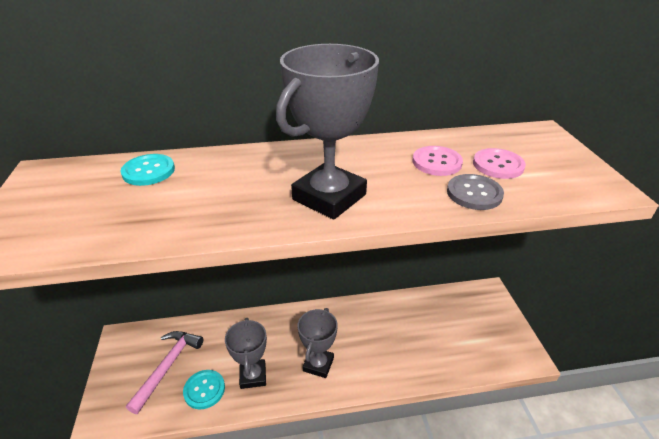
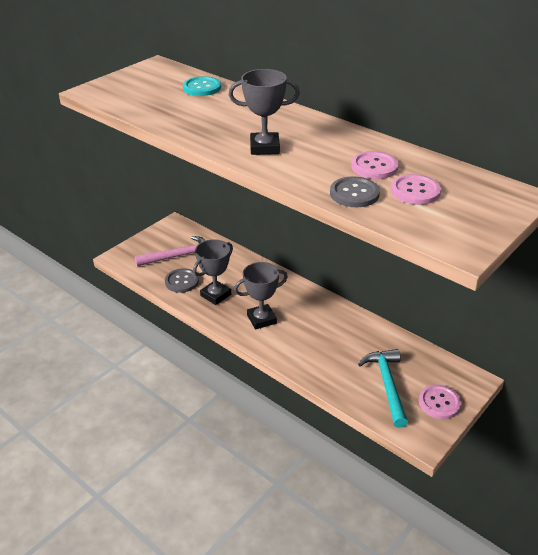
camera: 50 degrees right, 0 degrees up
turquoise button [183,370,225,409] -> grey button [165,268,199,293]
grey trophy [276,44,379,220] -> grey trophy [229,69,300,155], size x0.65
none -> turquoise hammer [358,349,408,428]
none -> pink button [419,384,461,419]

